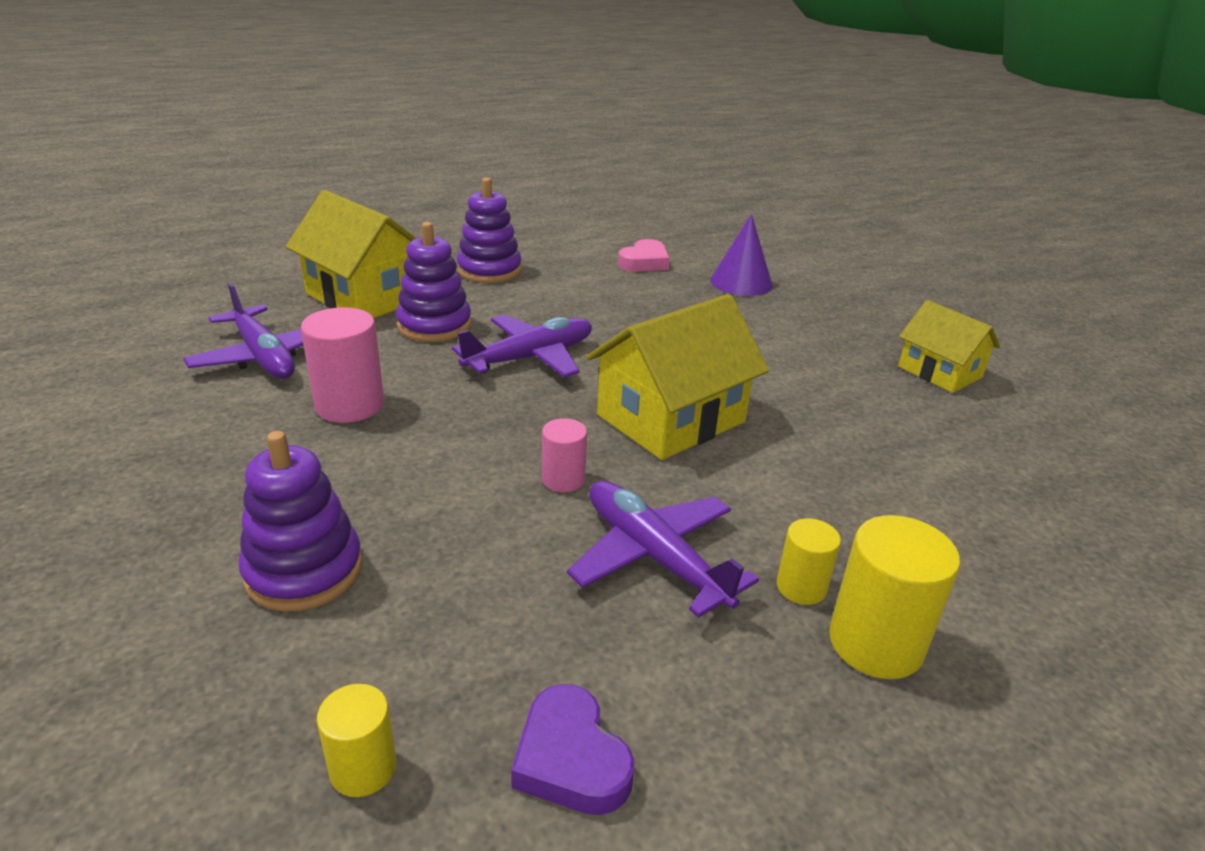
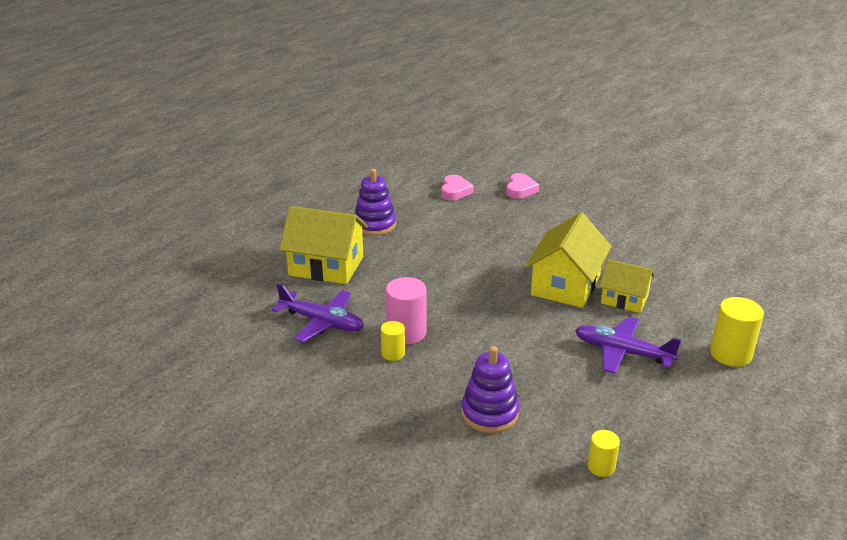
camera: 25 degrees left, 0 degrees up
purple stacking toy [396,222,472,342] -> none
purple plane [452,315,592,378] -> none
purple heart [511,684,634,815] -> none
pink cylinder [542,418,587,492] -> none
purple cone [710,214,773,296] -> pink heart [506,173,539,199]
yellow cylinder [777,518,841,605] -> yellow cylinder moved to [381,321,405,361]
yellow house [898,300,1000,393] -> yellow house moved to [599,259,655,313]

